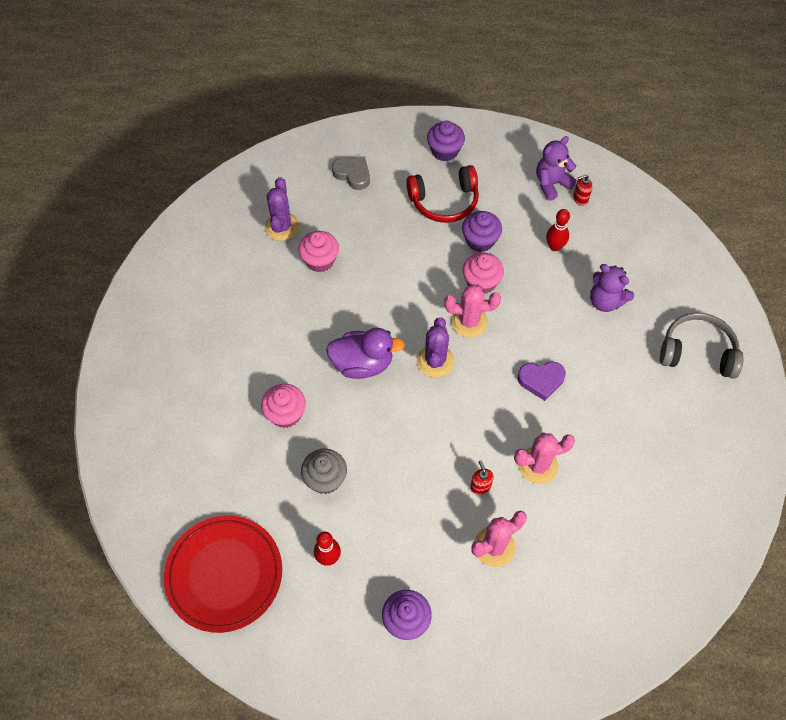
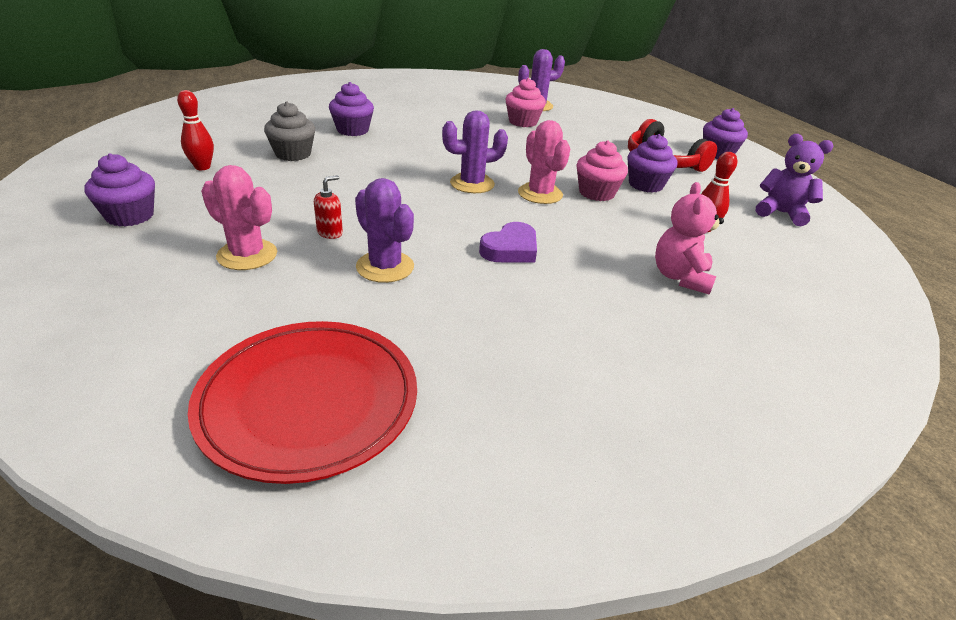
camera: 60 degrees right, 25 degrees down
red plate [164,515,282,633] -> red plate moved to [188,321,417,484]
pink cupcake [261,384,306,428] -> purple cupcake [329,82,374,136]
purple duck [326,328,405,379] -> none
grey heart [332,157,370,190] -> none
pink cactus [514,433,575,484] -> purple cactus [355,178,414,283]
purple heart [518,362,566,401] -> purple heart turned 105 degrees counterclockwise [479,222,537,263]
red soap dispenser [573,174,593,206] -> none
purple teddy bear [590,264,634,312] -> pink teddy bear [655,182,724,295]
grey headphones [660,313,744,379] -> none

